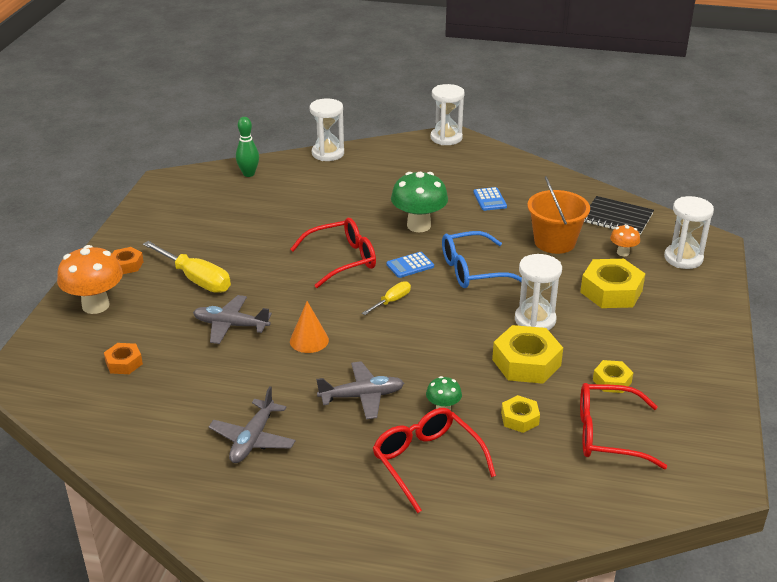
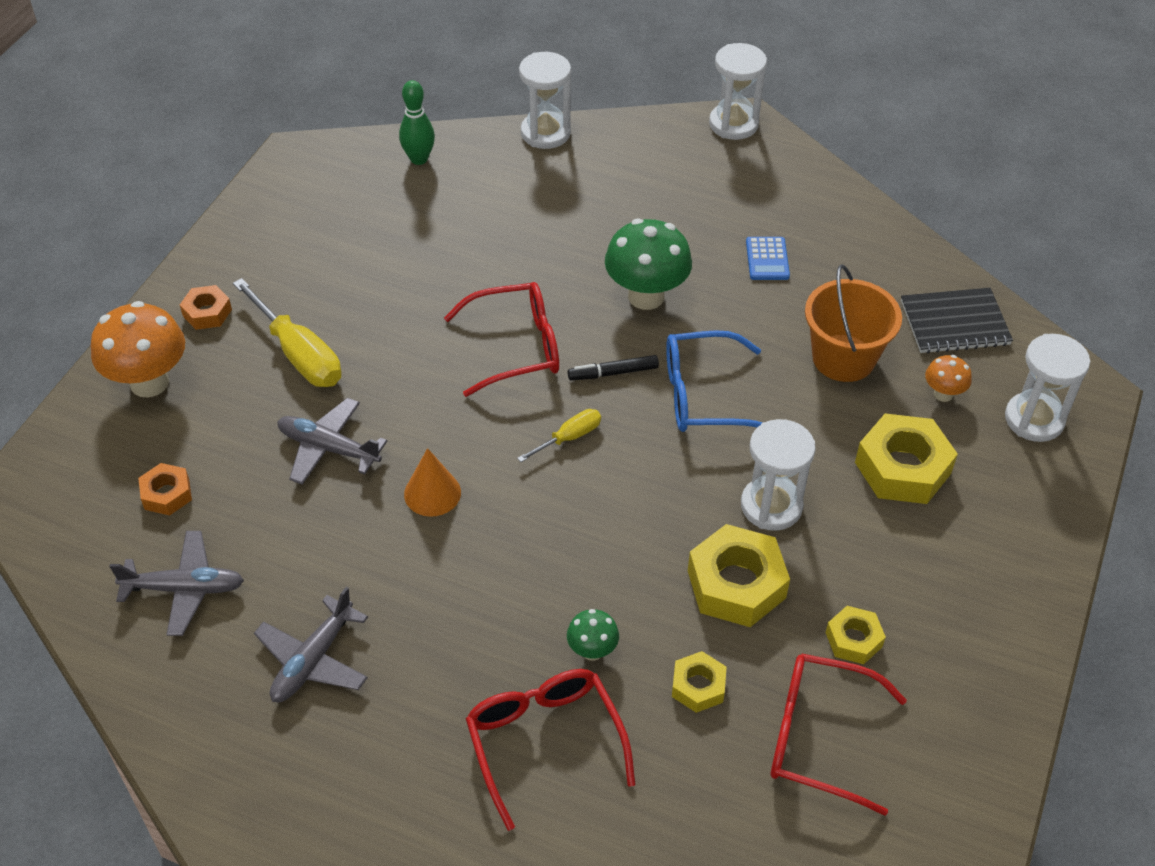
camera: 10 degrees right, 15 degrees up
grey plane [316,361,404,420] -> grey plane moved to [109,531,244,636]
blue calculator [386,252,434,278] -> black marker [568,355,659,380]
black notebook [584,196,654,235] -> black notebook turned 45 degrees counterclockwise [901,288,1013,354]

